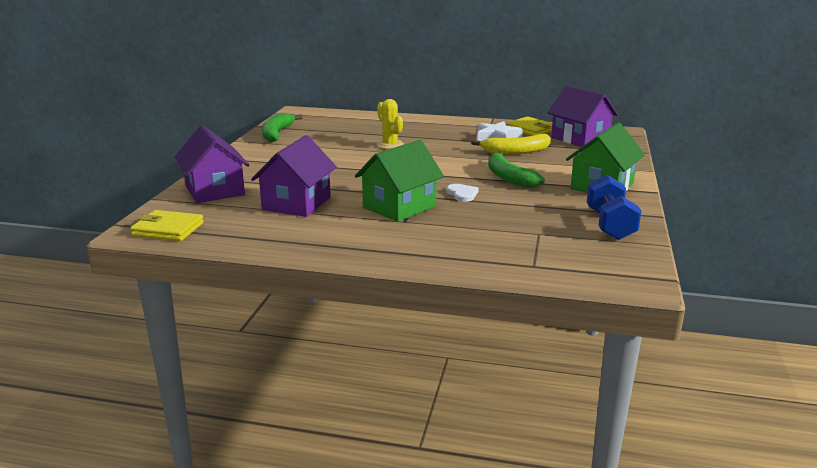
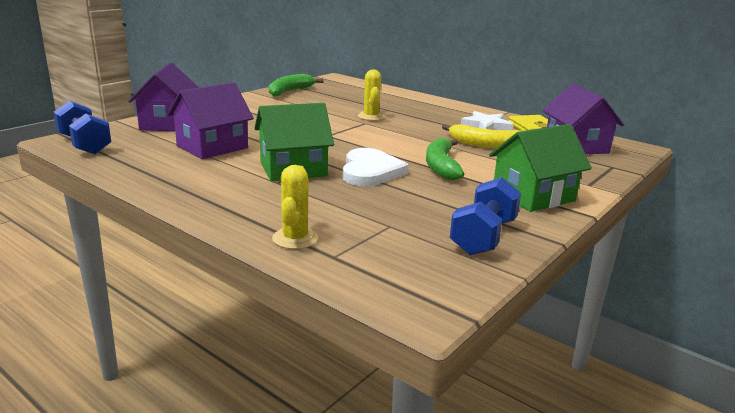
camera: 25 degrees right, 0 degrees up
yellow wallet [130,210,204,241] -> blue dumbbell [54,100,111,154]
white heart [447,184,479,202] -> white heart [343,148,409,186], size x1.94
none -> yellow cactus [272,165,318,249]

